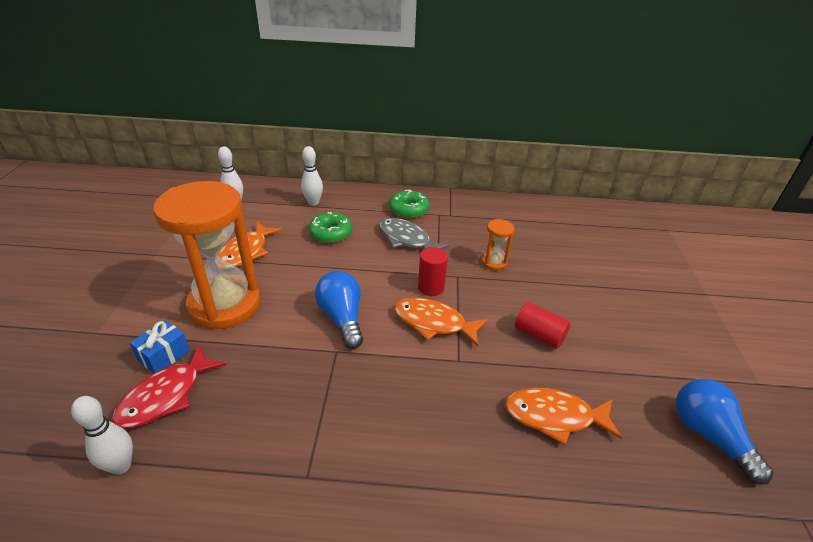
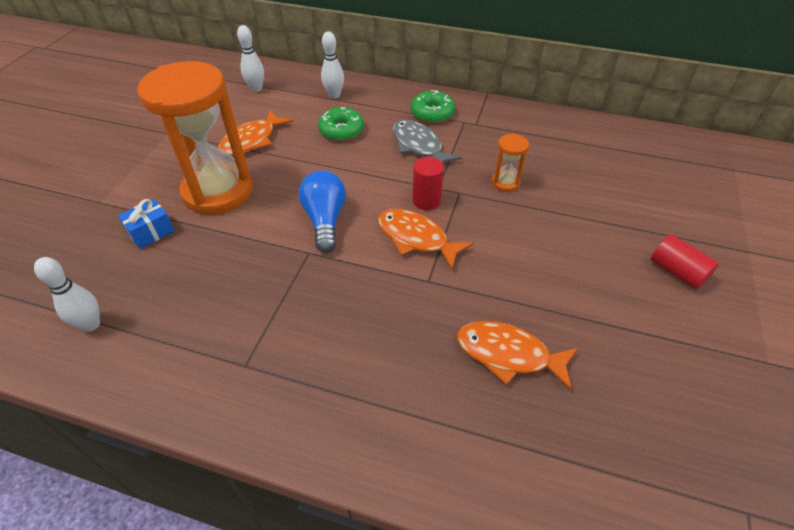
camera: 15 degrees right, 10 degrees up
red fish [112,345,226,429] -> none
red cylinder [515,302,571,349] -> red cylinder moved to [651,234,719,290]
blue light bulb [676,379,773,485] -> none

